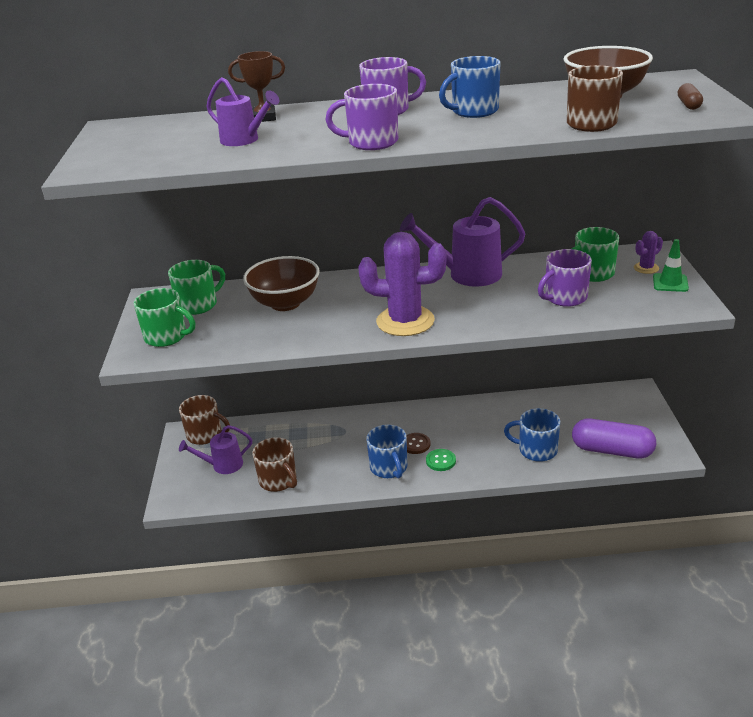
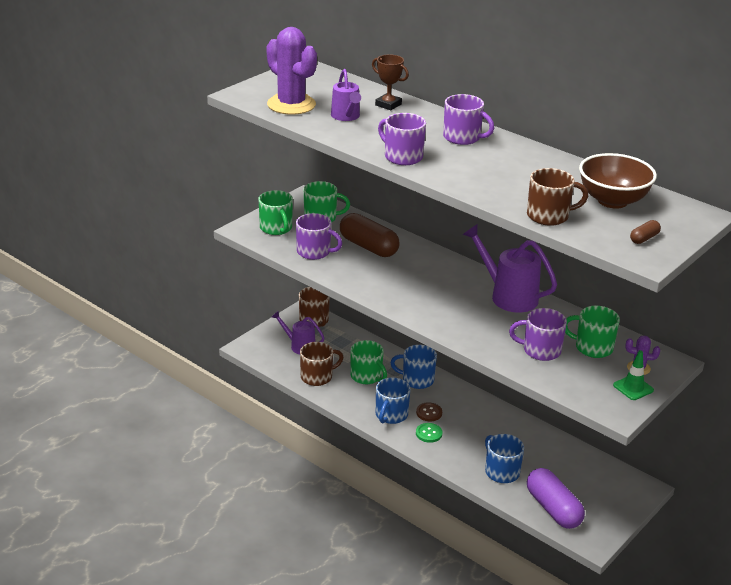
camera: 40 degrees right, 0 degrees up
brown bowl [243,256,320,311] -> brown capsule [340,213,400,257]
brown mug [253,437,297,492] -> brown mug turned 120 degrees counterclockwise [300,342,343,386]
purple cactus [358,232,447,336] -> purple cactus moved to [266,27,317,115]
blue mug [439,56,501,118] -> blue mug moved to [390,345,437,389]
none -> purple mug [296,213,342,260]
none -> green mug [350,340,387,384]

